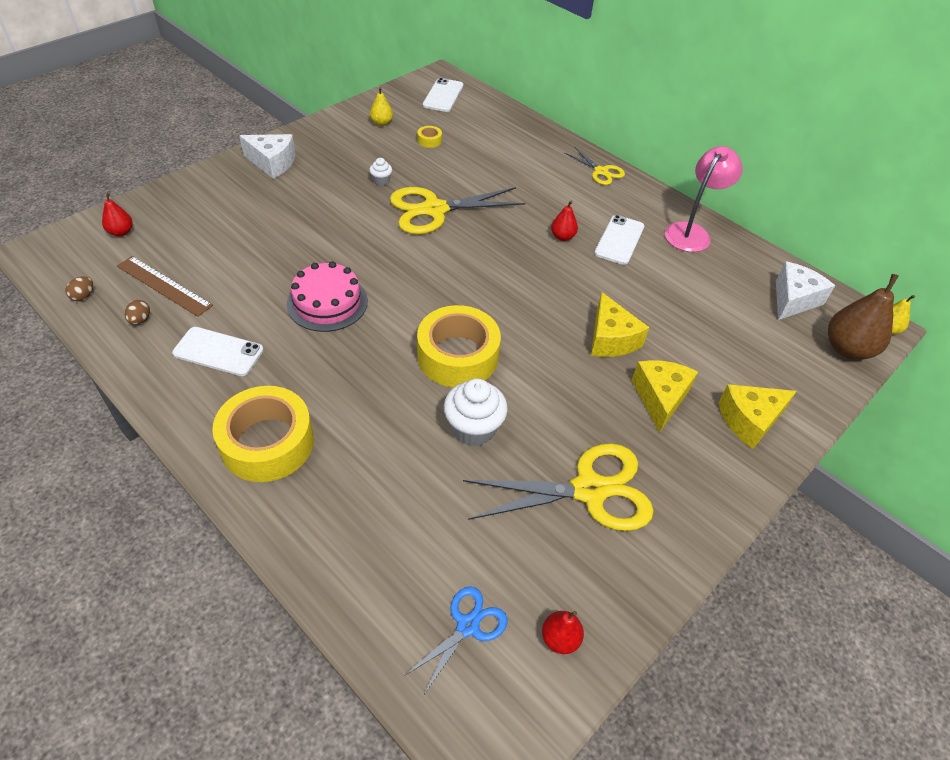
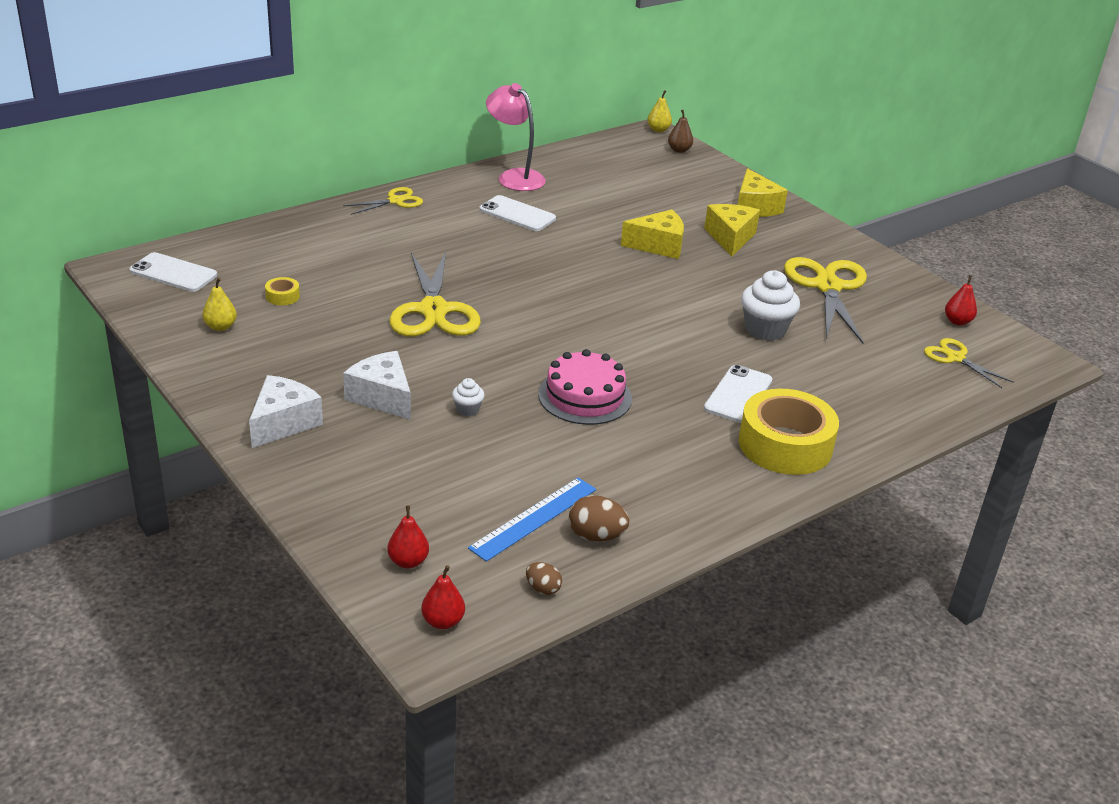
camera: 80 degrees left, 15 degrees down
brown ruler [117,256,213,317] -> blue ruler [468,478,596,562]
brown egg [125,300,150,325] -> brown egg [569,495,629,541], size x1.62
white phone [172,327,264,376] -> white phone moved to [704,365,772,423]
white cupcake [369,158,392,186] -> white cupcake moved to [452,378,485,416]
blue scissors [404,586,507,694] -> yellow scissors [924,338,1013,388]
yellow tape [417,305,501,388] -> none
red pear [551,200,578,241] -> red pear moved to [421,565,465,629]
yellow cheese [631,360,698,433] -> yellow cheese turned 75 degrees clockwise [704,204,760,256]
white cheese [776,262,835,320] -> white cheese moved to [343,351,411,420]
brown pear [828,274,899,360] -> brown pear [668,110,693,153], size x0.53

